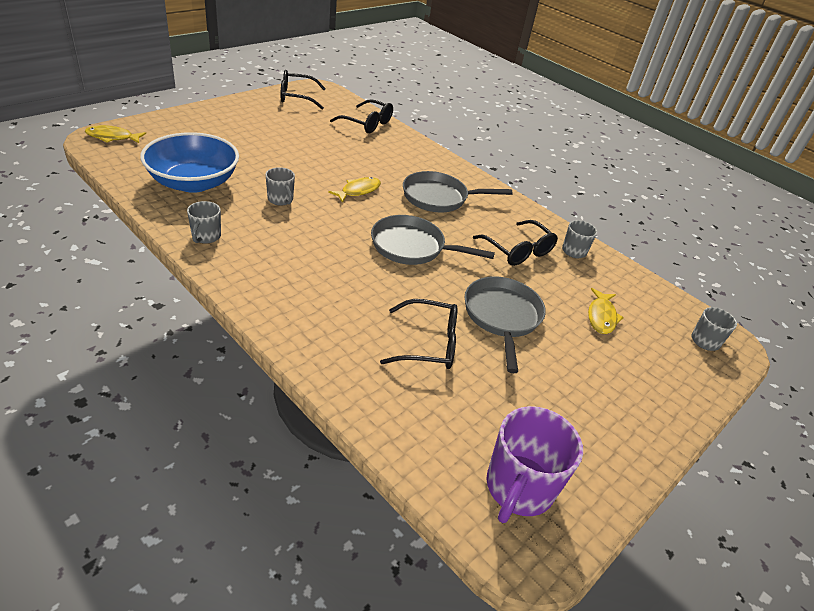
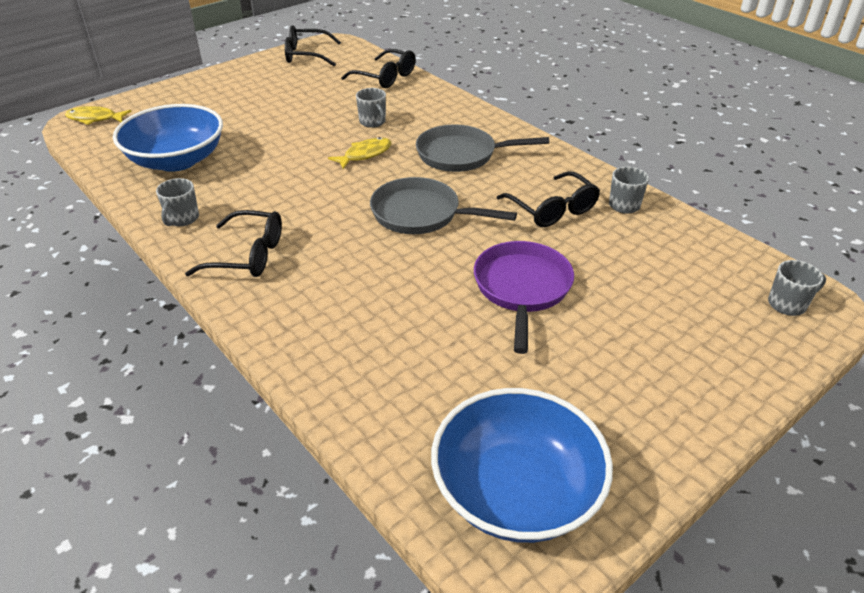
camera: 10 degrees right, 0 degrees up
grey mug [265,167,295,206] -> grey mug moved to [356,88,386,128]
black glasses [380,299,457,369] -> black glasses moved to [185,210,282,277]
grey pan [464,276,546,373] -> purple pan [474,241,574,354]
purple mug [487,406,583,523] -> blue bowl [431,388,613,543]
yellow fish [588,288,624,334] -> none

